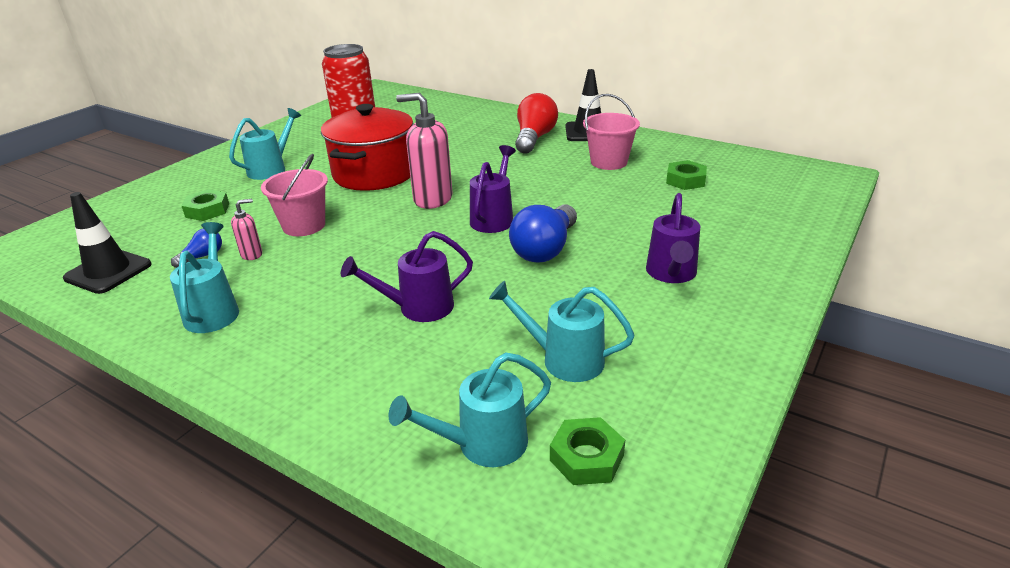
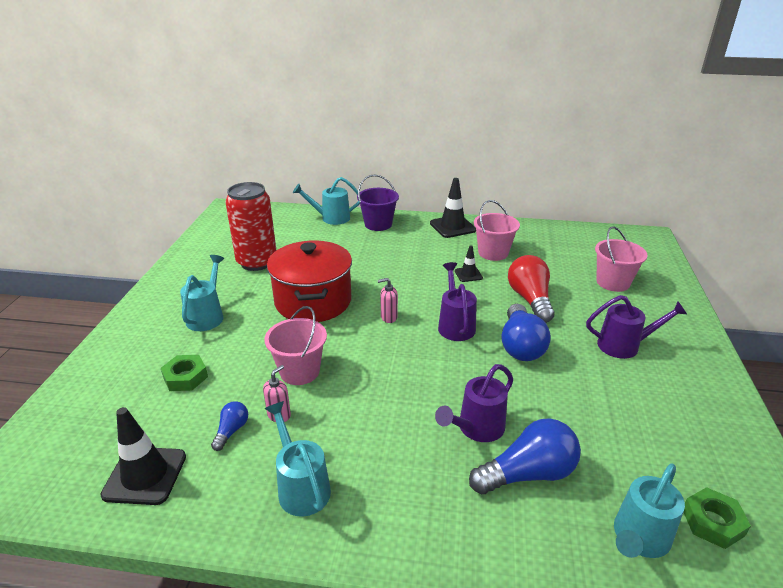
camera: 25 degrees left, 0 degrees up
pink soap dispenser [396,93,452,209] -> pink soap dispenser [378,278,398,323], size x0.49
turquoise watering can [489,281,634,382] -> turquoise watering can moved to [293,177,360,225]
red light bulb [515,93,558,154] -> red light bulb moved to [508,255,555,323]
purple watering can [646,193,700,283] -> purple watering can turned 75 degrees counterclockwise [586,295,688,359]
green nut [666,160,707,190] -> none
none -> purple bucket [357,175,399,231]
none -> black traffic cone [455,245,483,282]
none -> blue light bulb [469,418,581,494]
none -> pink bucket [595,226,648,292]

